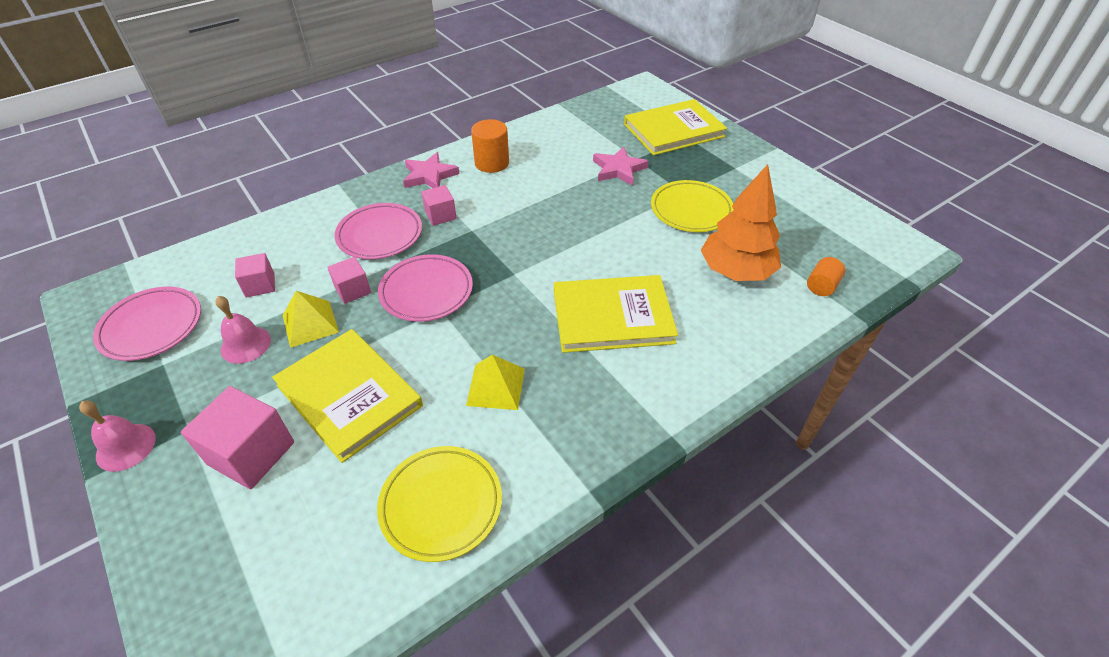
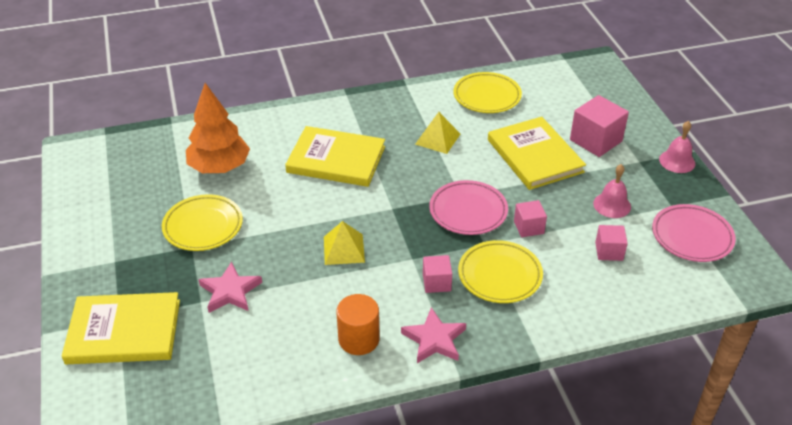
camera: 160 degrees left, 5 degrees down
yellow pyramid [283,291,339,348] -> yellow pyramid moved to [324,221,365,265]
pink plate [334,203,422,259] -> yellow plate [458,240,543,303]
orange cylinder [807,257,845,296] -> none

